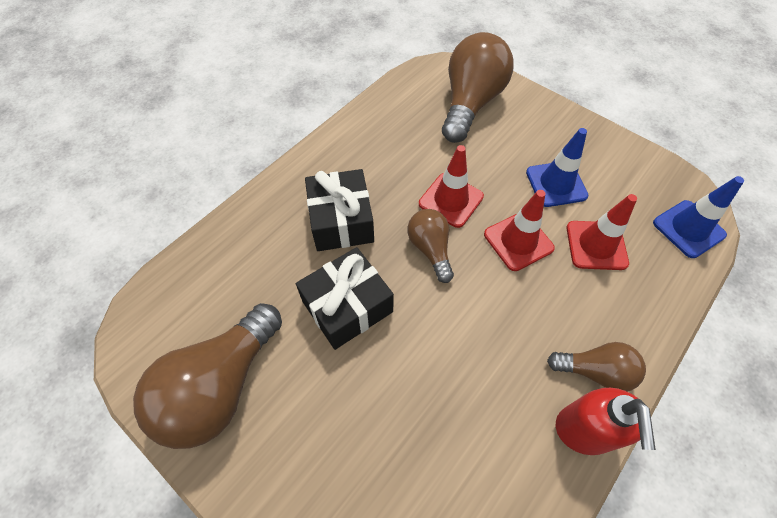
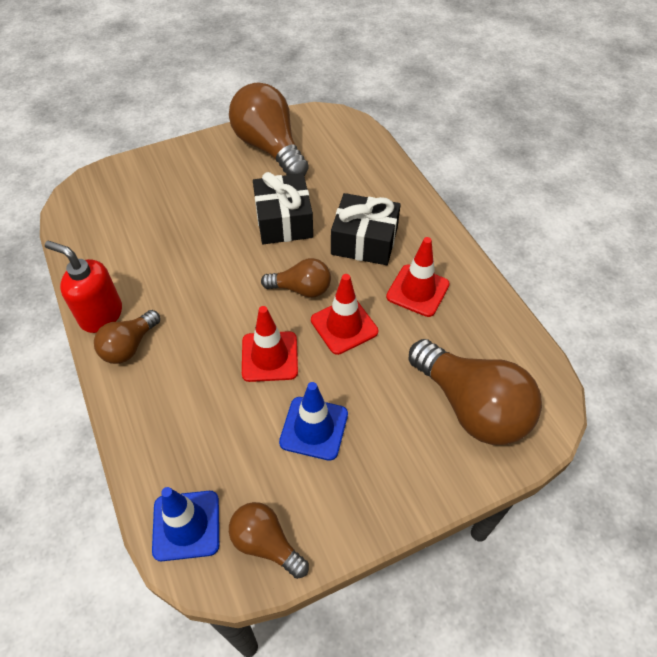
camera: 115 degrees right, 5 degrees down
red traffic cone [566,194,637,270] -> red traffic cone moved to [386,237,450,317]
none -> brown light bulb [229,502,309,579]

